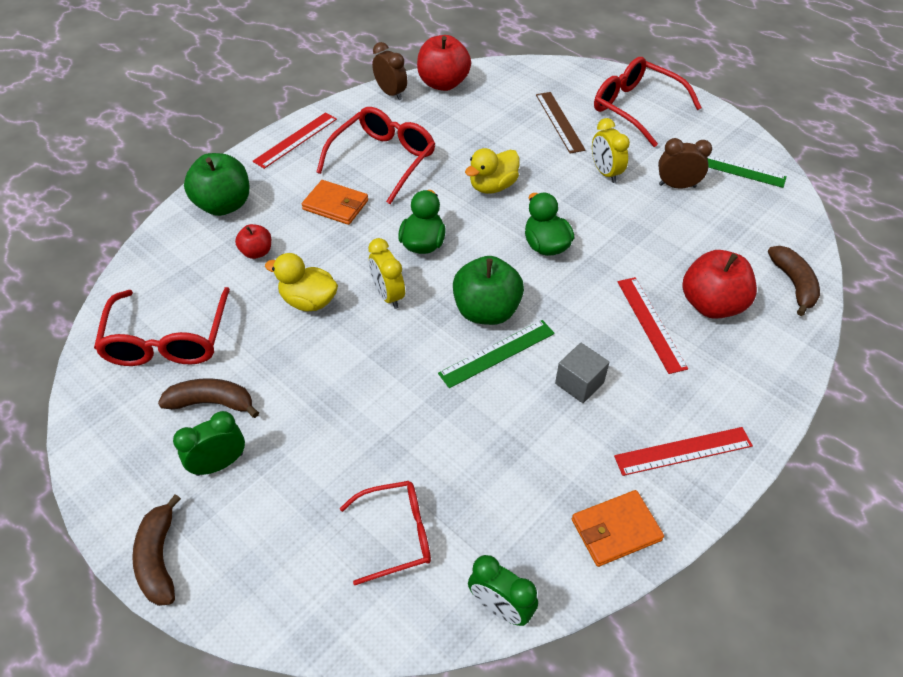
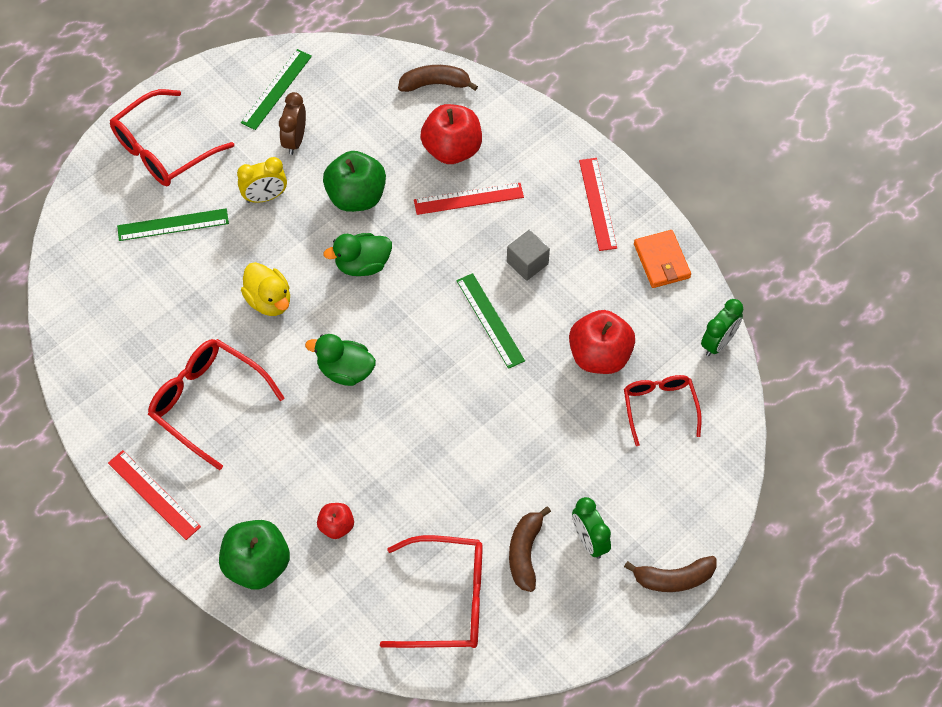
camera: 85 degrees left, 10 degrees up
yellow duck [265,253,338,311] -> none
orange wallet [302,180,368,225] -> none
yellow clock [368,238,405,309] -> none
brown clock [372,42,407,100] -> none
red apple [417,35,471,91] -> red apple moved to [569,310,635,374]
green apple [453,256,524,325] -> green apple moved to [323,151,386,212]
brown ruler [536,92,586,153] -> green ruler [117,208,229,241]

